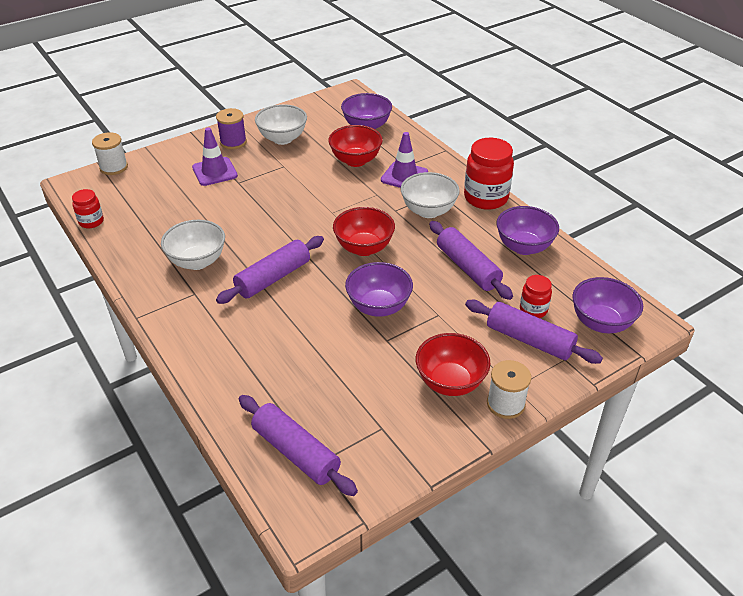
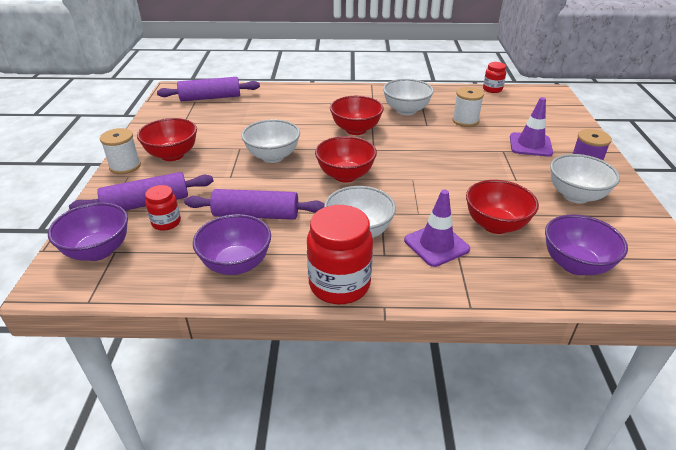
camera: 125 degrees right, 5 degrees down
white spool [92,132,128,175] -> white spool moved to [452,87,484,127]
purple rolling pin [216,236,324,304] -> red bowl [330,96,384,135]
purple bowl [345,262,413,317] -> white bowl [241,119,300,163]

